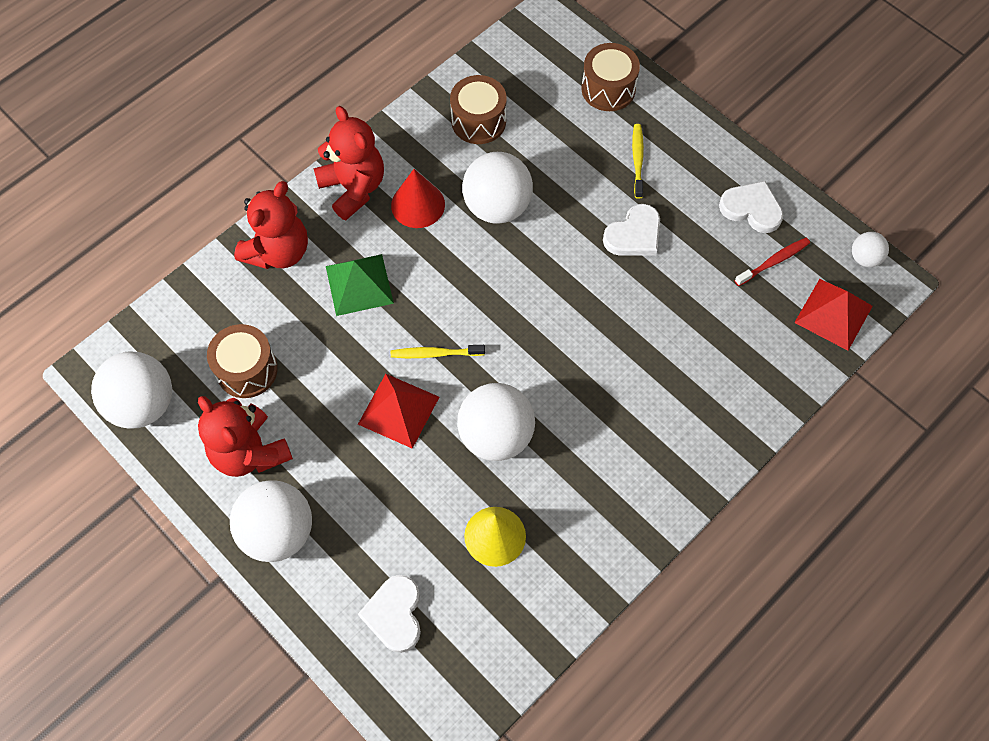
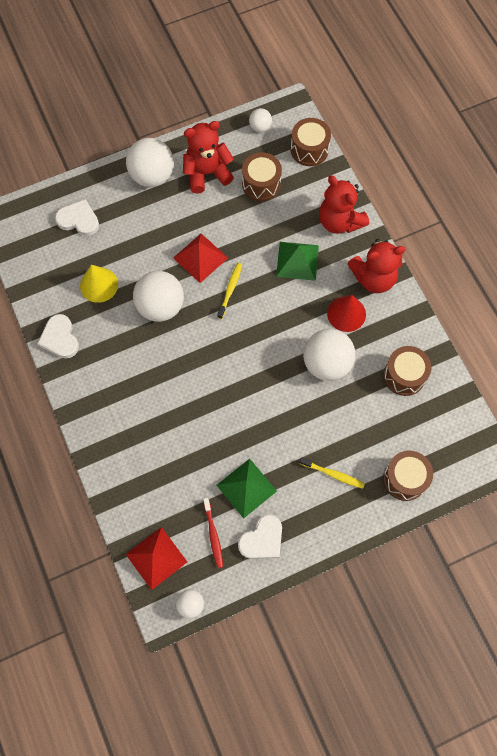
camera: 110 degrees right, 5 degrees up
white ball [91,351,172,429] -> white ball [249,108,272,132], size x0.50
white heart [603,204,660,256] -> white heart moved to [37,314,79,359]
none -> green pyramid [216,459,277,519]
none -> brown drum [291,118,331,166]

